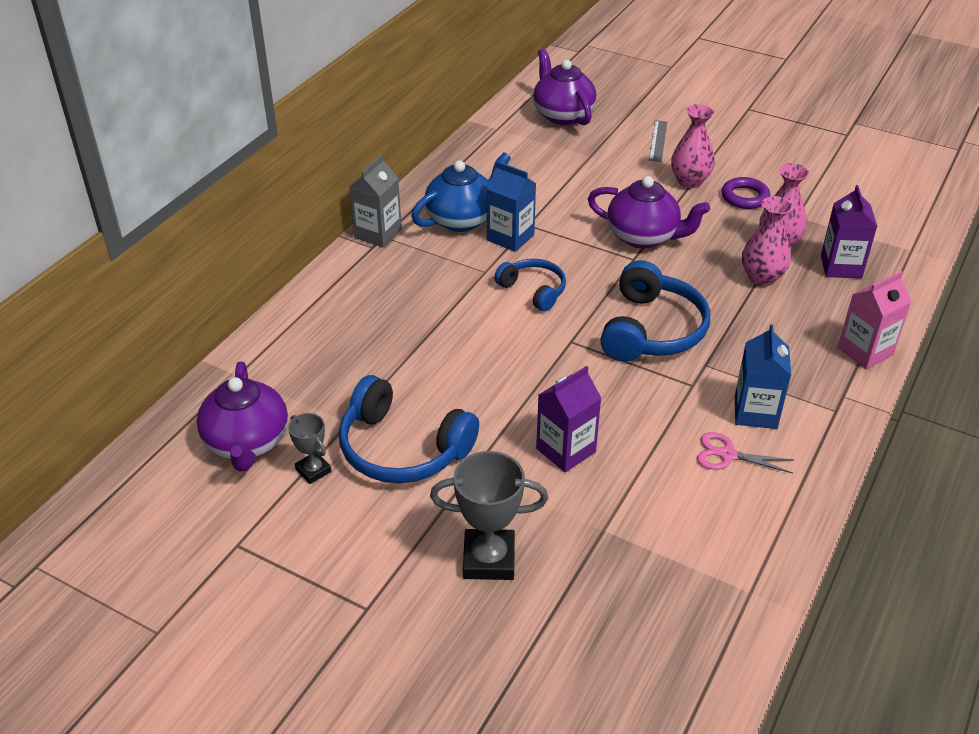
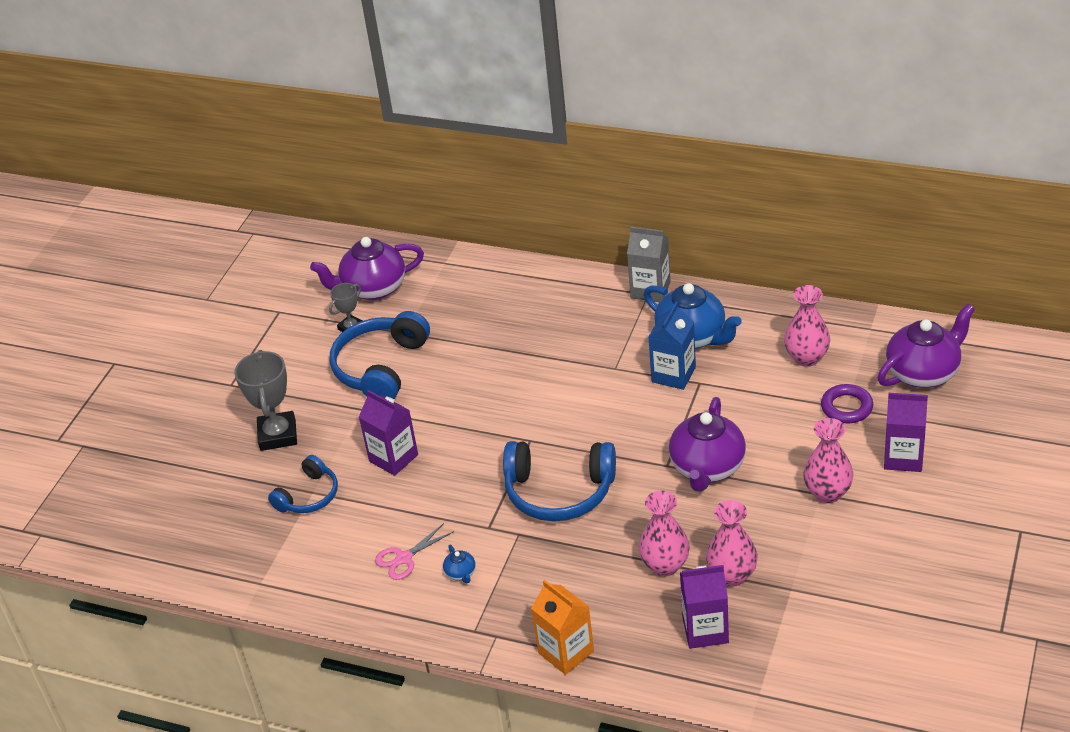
camera: 85 degrees right, 0 degrees up
blue headphones [494,259,566,312] -> blue headphones moved to [268,455,338,513]
grey ruler [649,120,667,162] -> purple carton [884,393,928,472]
pink scissors [697,432,794,474] -> pink scissors turned 135 degrees counterclockwise [375,523,454,580]
purple ring [722,177,770,209] -> purple ring moved to [821,384,873,423]
blue carton [735,324,791,429] -> blue teapot [443,545,476,583]
pink carton [838,271,911,369] -> orange carton [531,580,594,675]
none -> pink vase [784,285,830,367]

